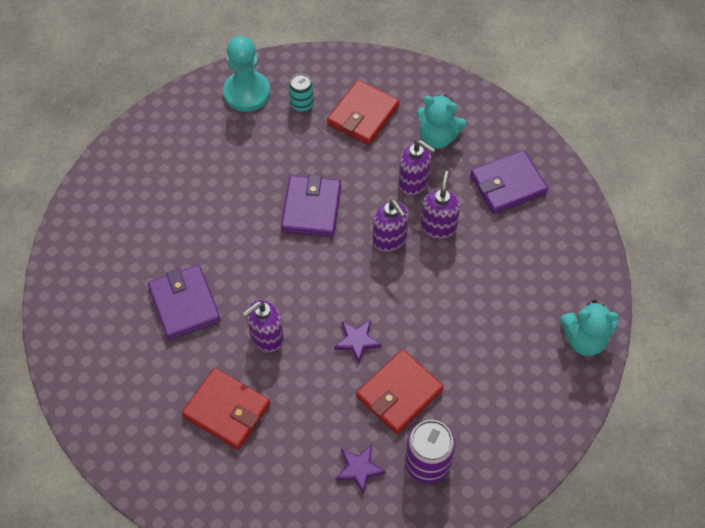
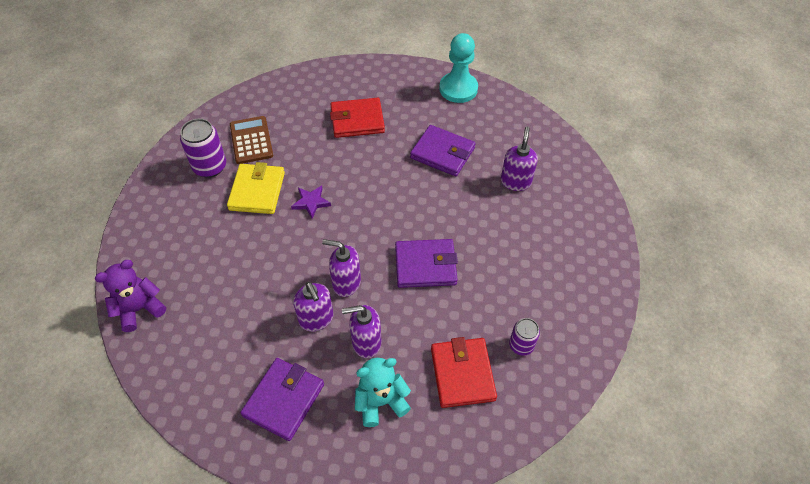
camera: 140 degrees right, 5 degrees down
turquoise pawn [223,36,270,112] -> turquoise pawn moved to [439,33,478,103]
purple soap dispenser [243,300,284,352] -> purple soap dispenser moved to [501,127,538,191]
purple wallet [281,174,341,237] -> purple wallet turned 60 degrees counterclockwise [395,239,458,288]
turquoise can [289,74,314,112] -> purple can [509,318,540,356]
purple star [336,445,386,494] -> brown calculator [230,116,273,164]
red wallet [356,350,444,434] -> yellow wallet [227,162,285,214]
turquoise teddy bear [560,300,619,356] -> purple teddy bear [95,260,166,332]

